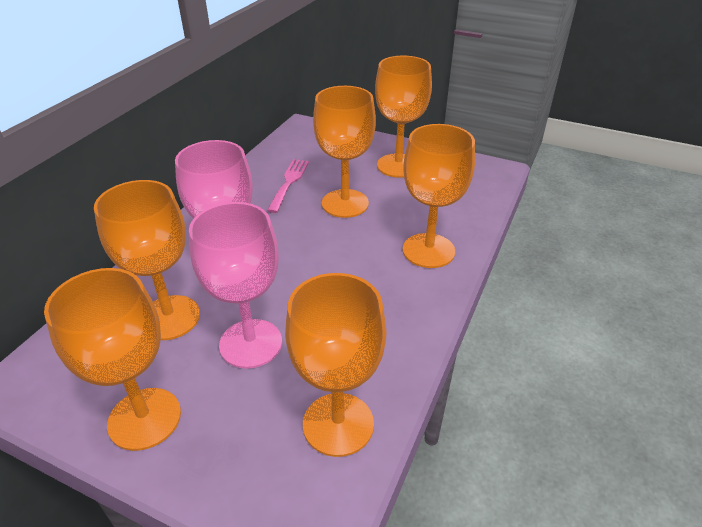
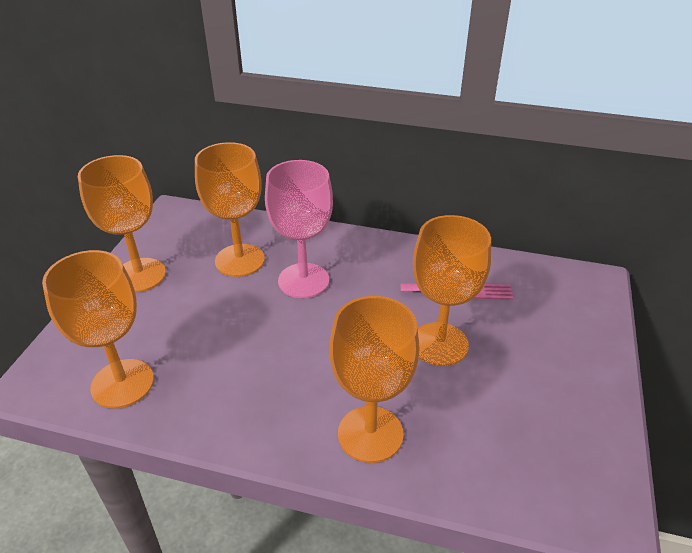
camera: 80 degrees right, 0 degrees up
pink goblet [189,202,282,369] -> none
orange goblet [375,56,432,178] -> none

